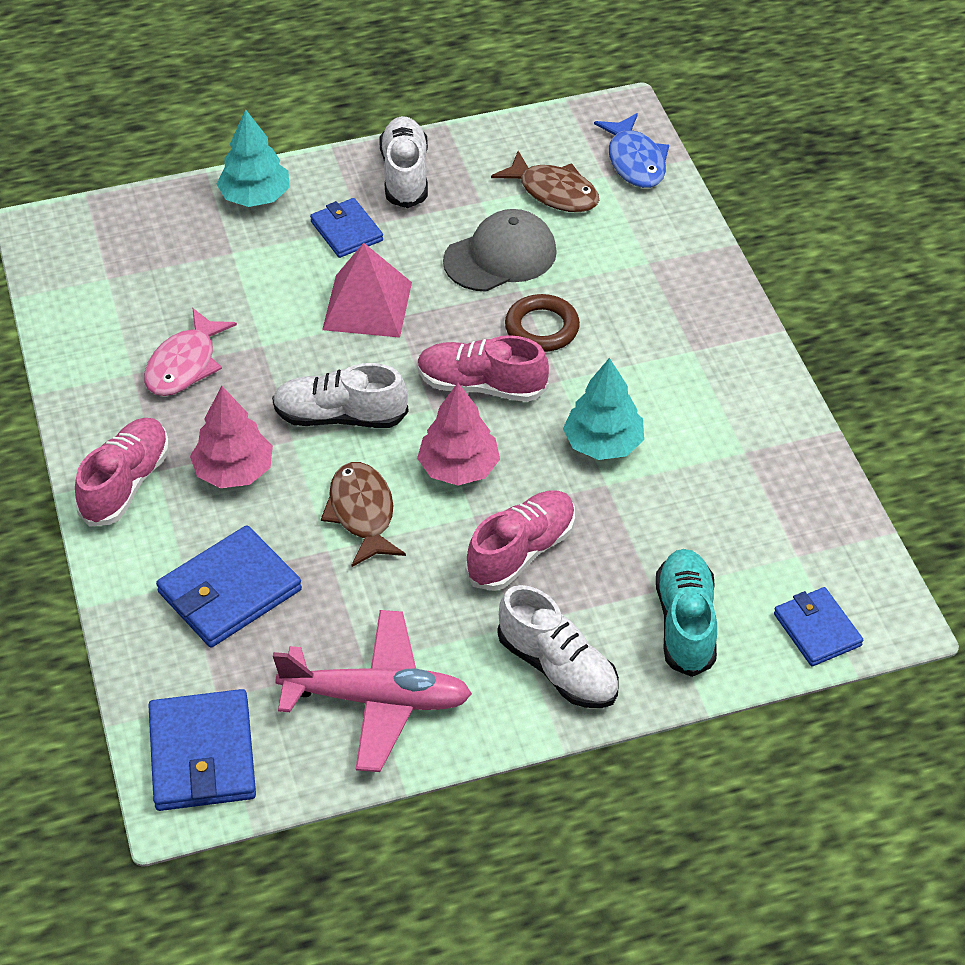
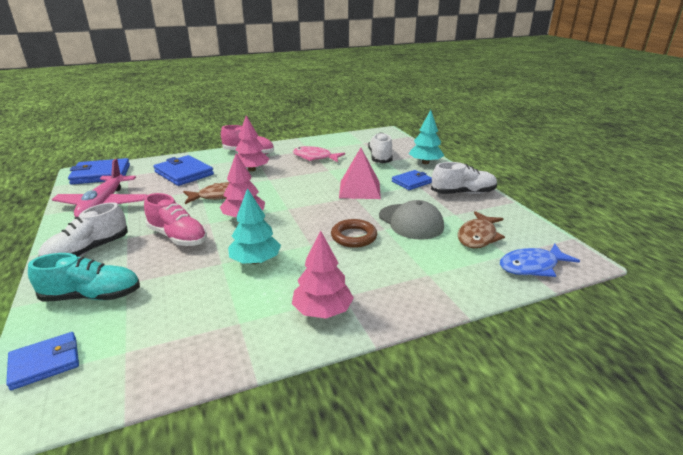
camera: 85 degrees right, 20 degrees down
white shoe [272,363,409,428] -> white shoe moved to [368,132,393,163]
pink shoe [417,335,549,402] -> none
none -> pink tree [292,230,354,318]

